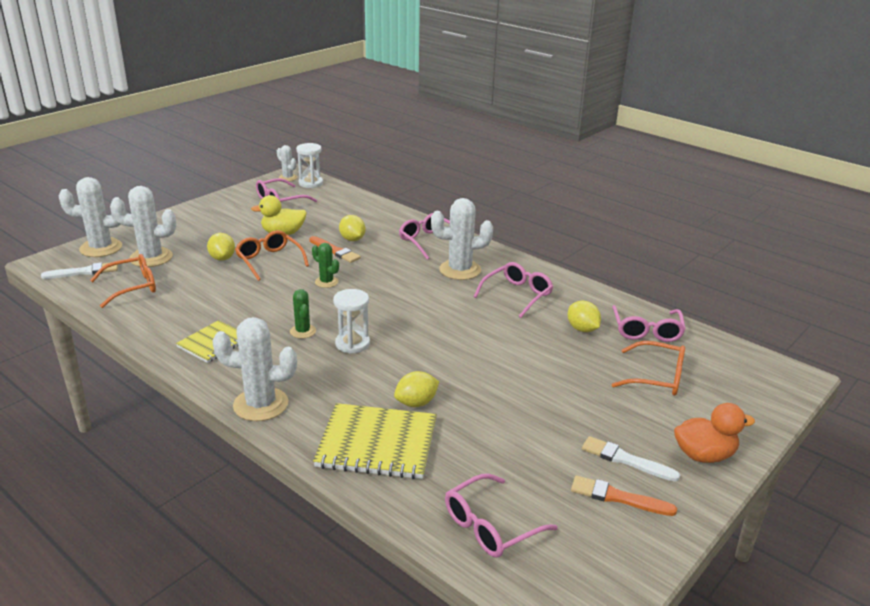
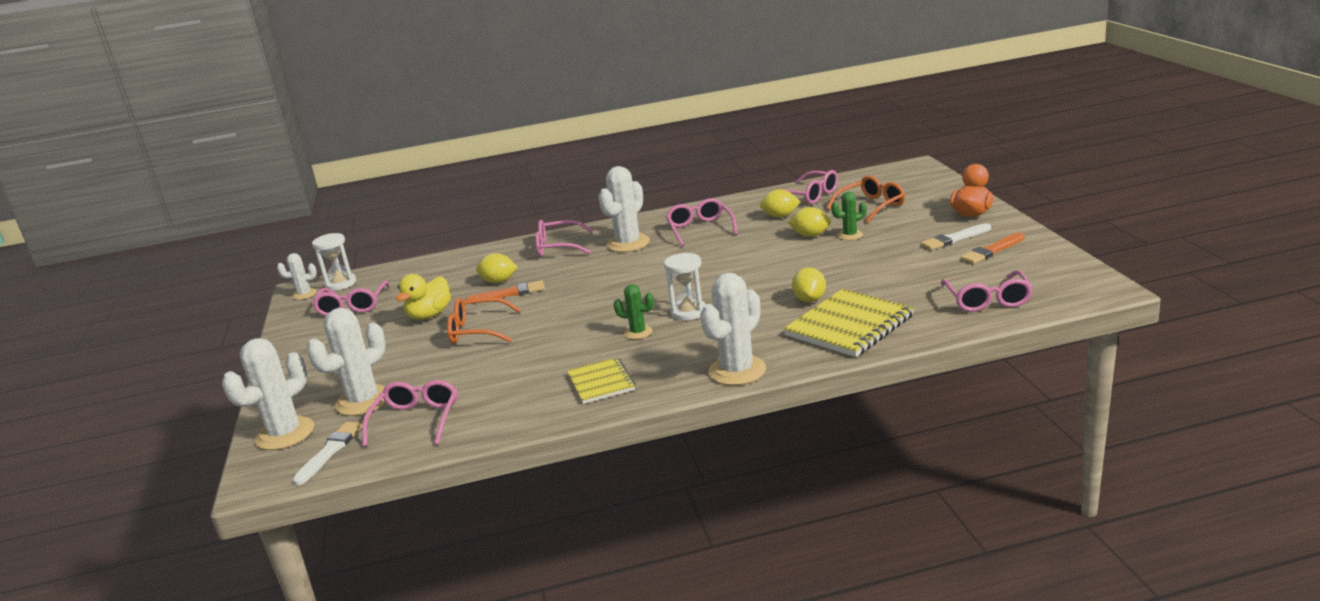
camera: 50 degrees left, 5 degrees down
orange glasses [90,254,156,308] -> pink glasses [362,380,458,447]
yellow lemon [207,233,235,261] -> yellow lemon moved to [788,207,831,237]
green cactus [312,243,339,288] -> green cactus moved to [831,192,867,240]

